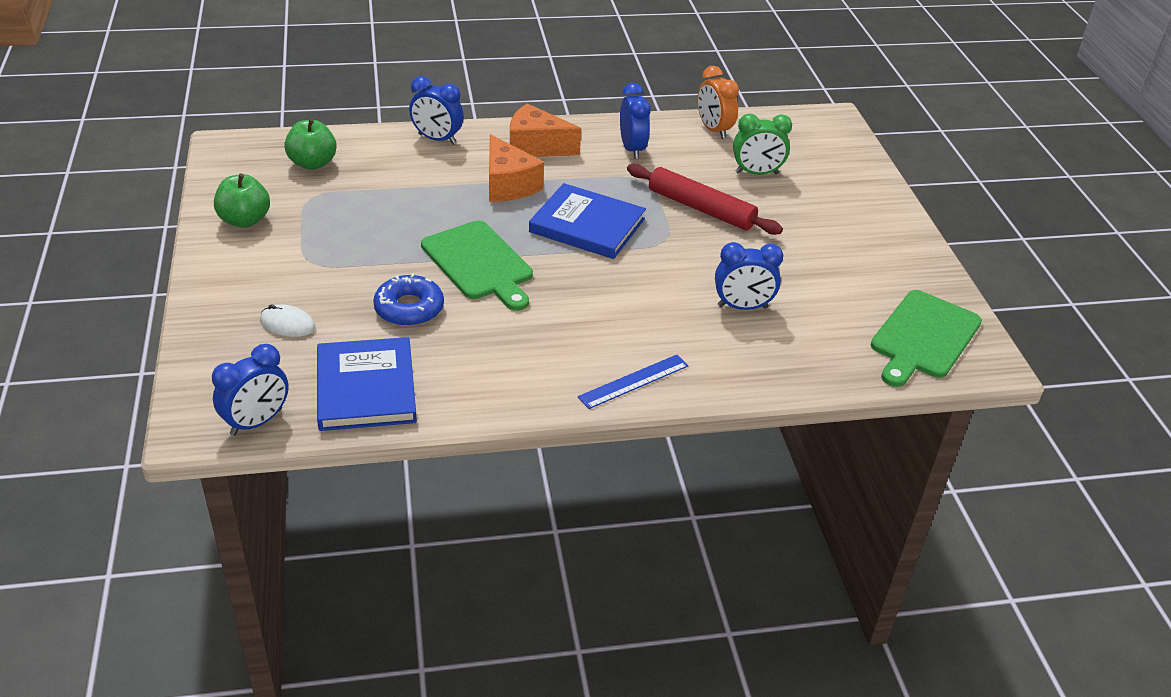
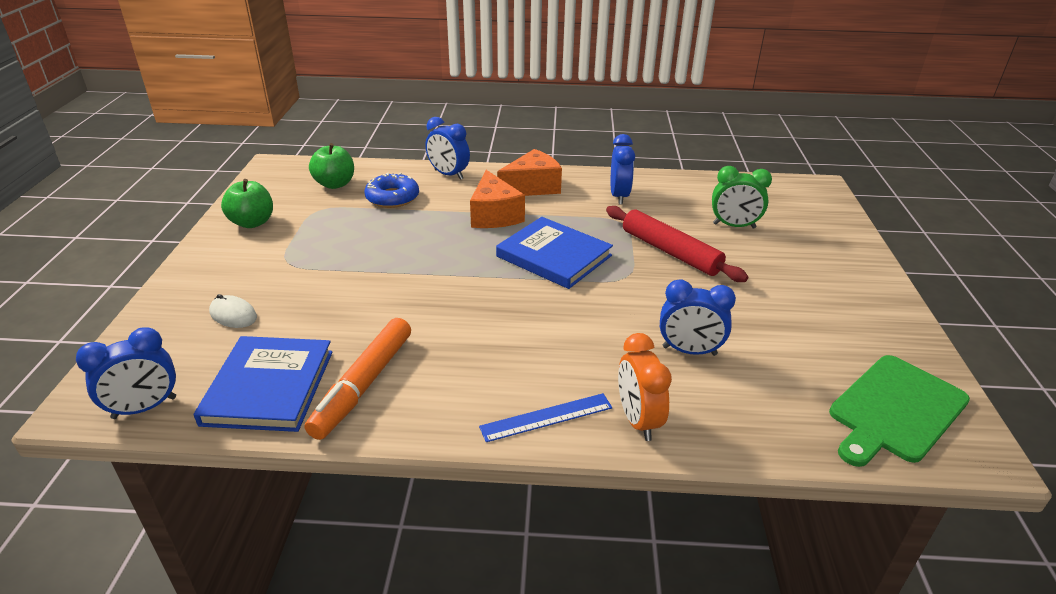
camera: 15 degrees right, 5 degrees down
blue donut [373,273,444,326] -> blue donut moved to [364,173,419,208]
green cutting board [421,221,533,311] -> none
orange cheese [510,104,581,157] -> orange cheese turned 120 degrees clockwise [497,149,562,196]
orange clock [697,66,739,139] -> orange clock moved to [618,333,672,441]
none -> orange marker [305,318,411,440]

